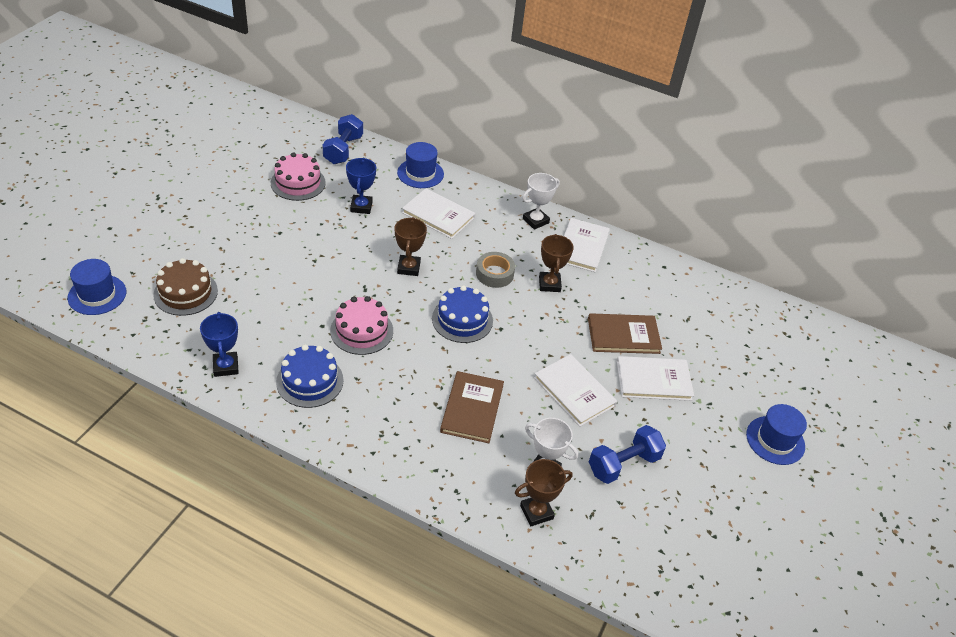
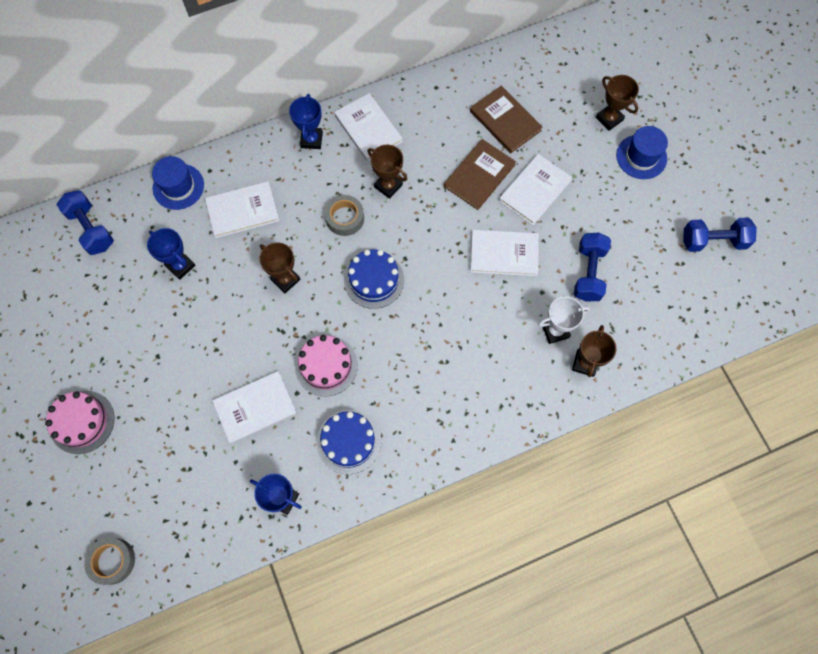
camera: 45 degrees left, 25 degrees up
blue hat [68,259,126,315] -> grey tape [84,538,135,585]
brown cake [153,258,218,316] -> none
pink cake [271,152,326,201] -> pink cake moved to [45,391,114,454]
brown book [440,371,504,443] -> brown book moved to [470,85,543,153]
white trophy [522,173,560,230] -> blue trophy [289,94,323,149]
none -> white book [212,371,297,444]
none -> brown trophy [596,75,639,131]
none -> blue dumbbell [683,217,757,252]

